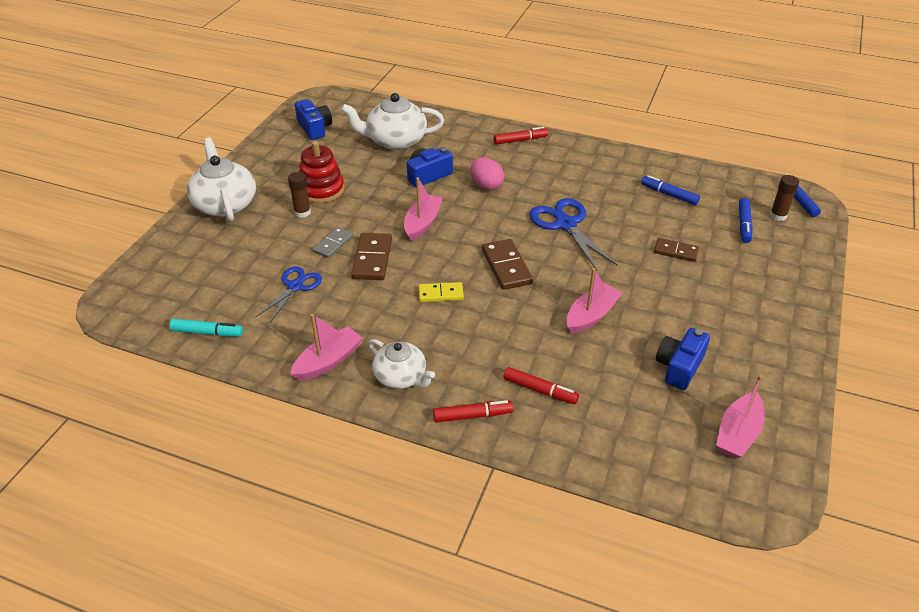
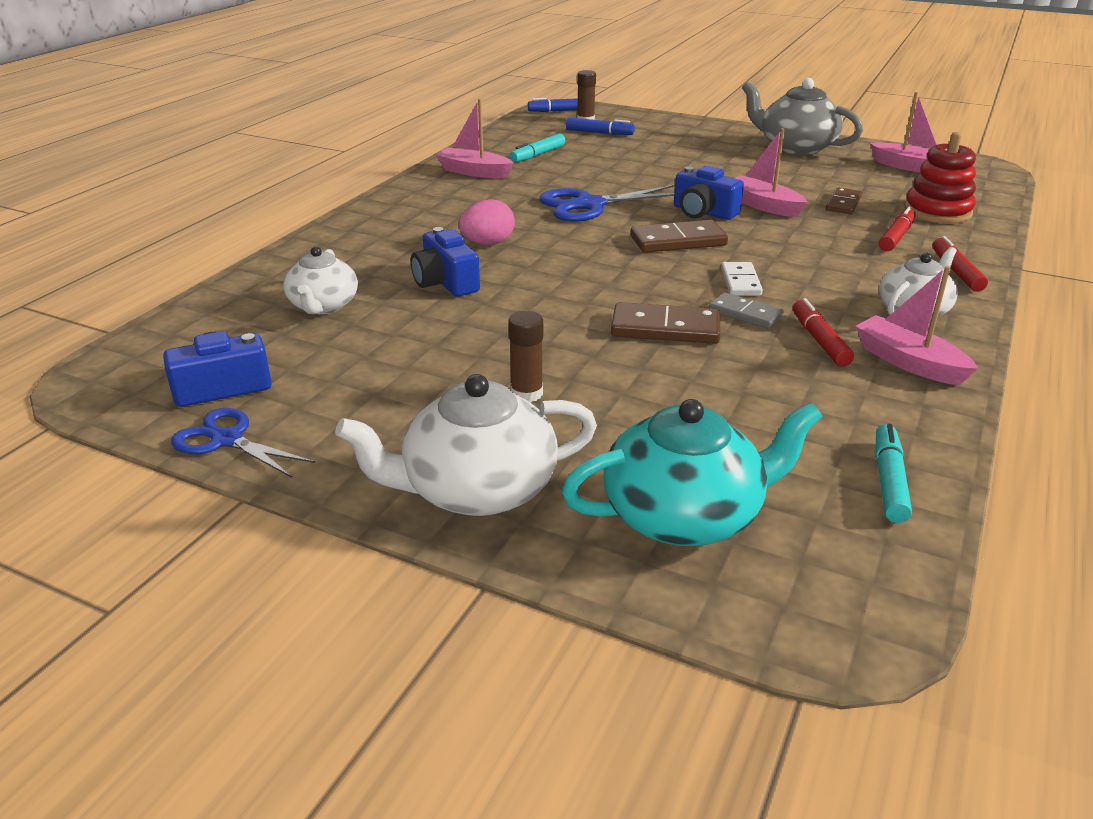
camera: 85 degrees left, 10 degrees down
blue scissors [256,266,322,323] -> blue scissors moved to [171,408,315,478]
red stacking toy [299,141,345,203] -> red stacking toy moved to [904,132,976,224]
grey domino [313,227,353,258] -> grey domino moved to [709,292,784,329]
white teapot [341,93,444,150] -> white teapot [283,246,358,314], size x0.64
pink boat [404,177,442,241] -> pink boat moved to [435,99,514,178]
yellow domino [418,282,464,302] -> white domino [721,262,763,296]
red marker [494,127,548,144] -> red marker moved to [793,298,854,367]
blue marker [641,175,700,205] -> turquoise marker [510,134,565,162]
brown domino [654,238,699,262] -> brown domino moved to [826,187,862,214]
blue camera [656,328,710,390] -> blue camera moved to [674,166,744,220]
none -> turquoise teapot [562,399,823,546]
none -> grey teapot [742,78,863,155]

